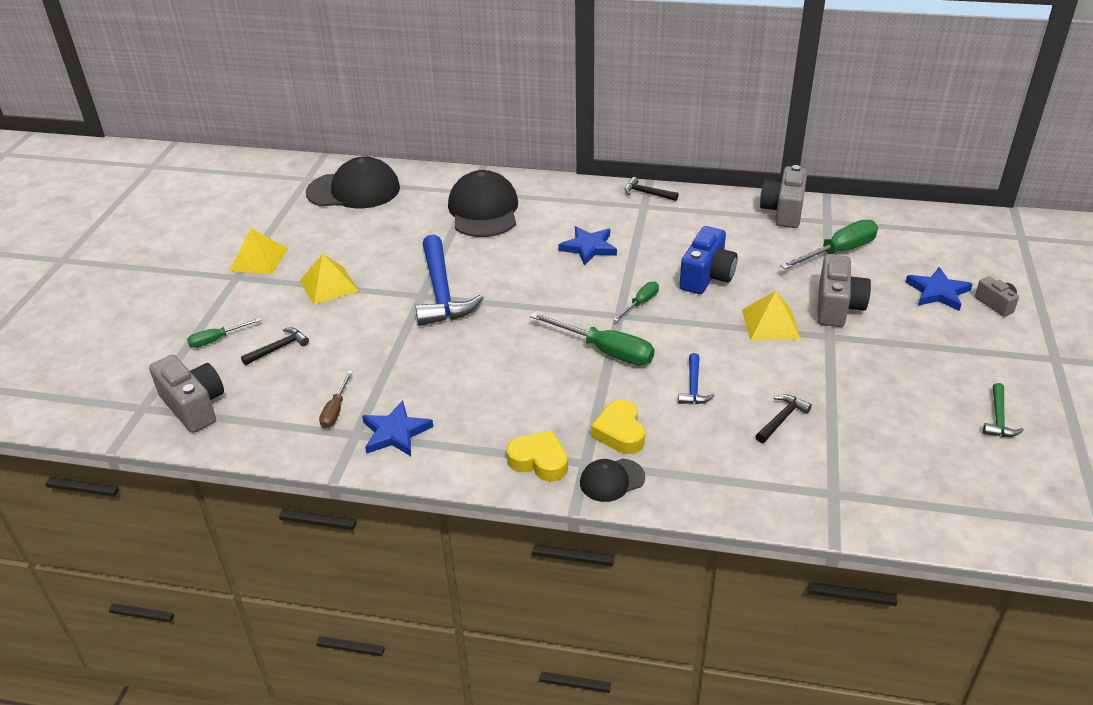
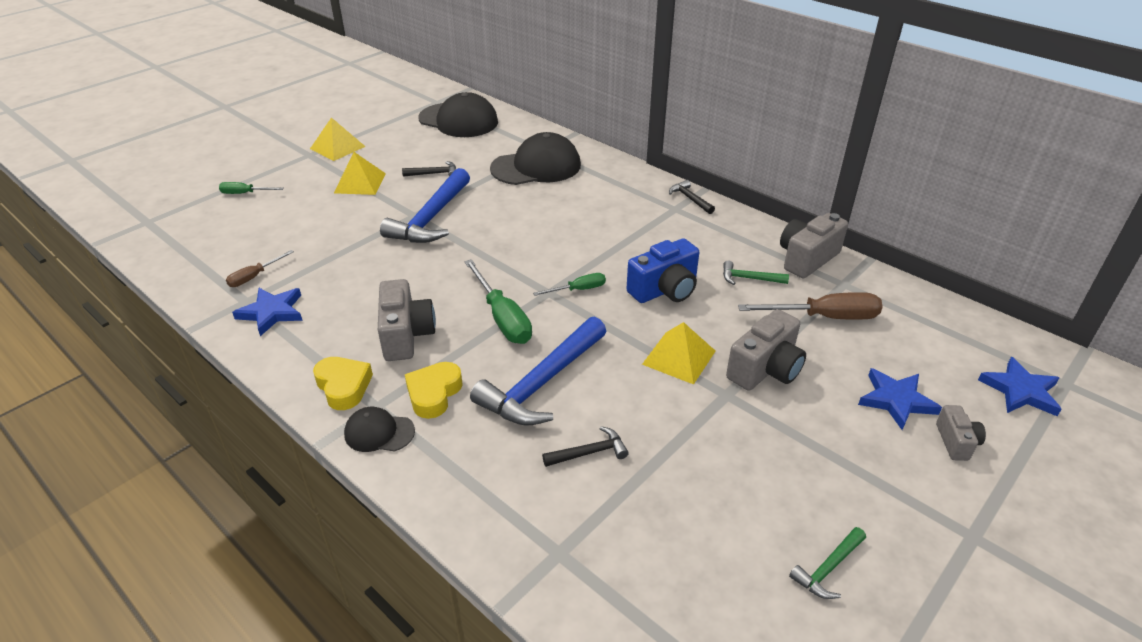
camera: 30 degrees right, 0 degrees up
grey camera [149,355,224,433] -> grey camera moved to [378,279,436,361]
black hammer [241,327,309,365] -> black hammer moved to [402,161,456,177]
black cap [448,170,518,237] -> black cap turned 45 degrees clockwise [490,132,581,185]
blue star [558,226,617,266] -> blue star moved to [978,357,1062,416]
blue hammer [678,353,715,404] -> blue hammer [470,317,606,426], size x2.13
green screwdriver [780,220,878,269] -> brown screwdriver [738,292,883,320]
none -> green hammer [723,260,789,285]

